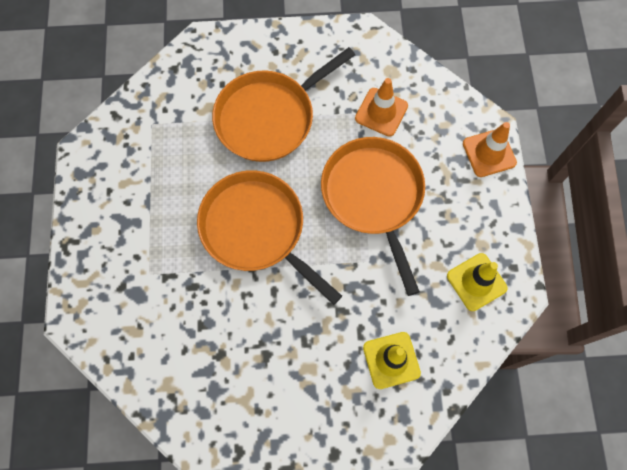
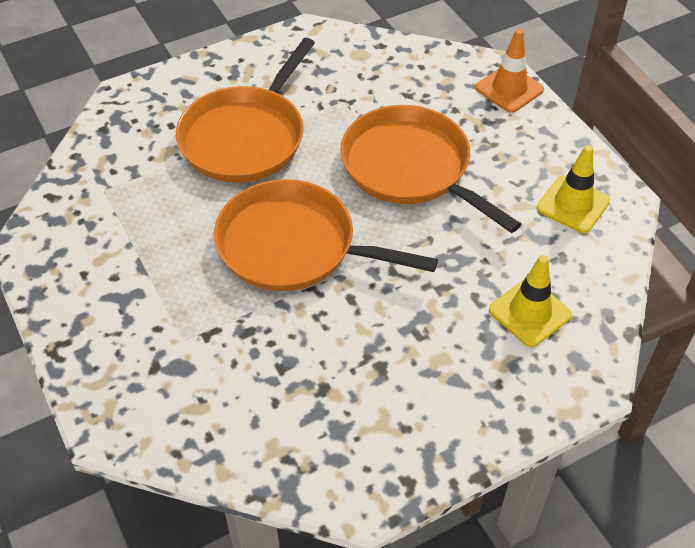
camera: 25 degrees left, 20 degrees down
orange traffic cone [355,78,408,137] -> none

